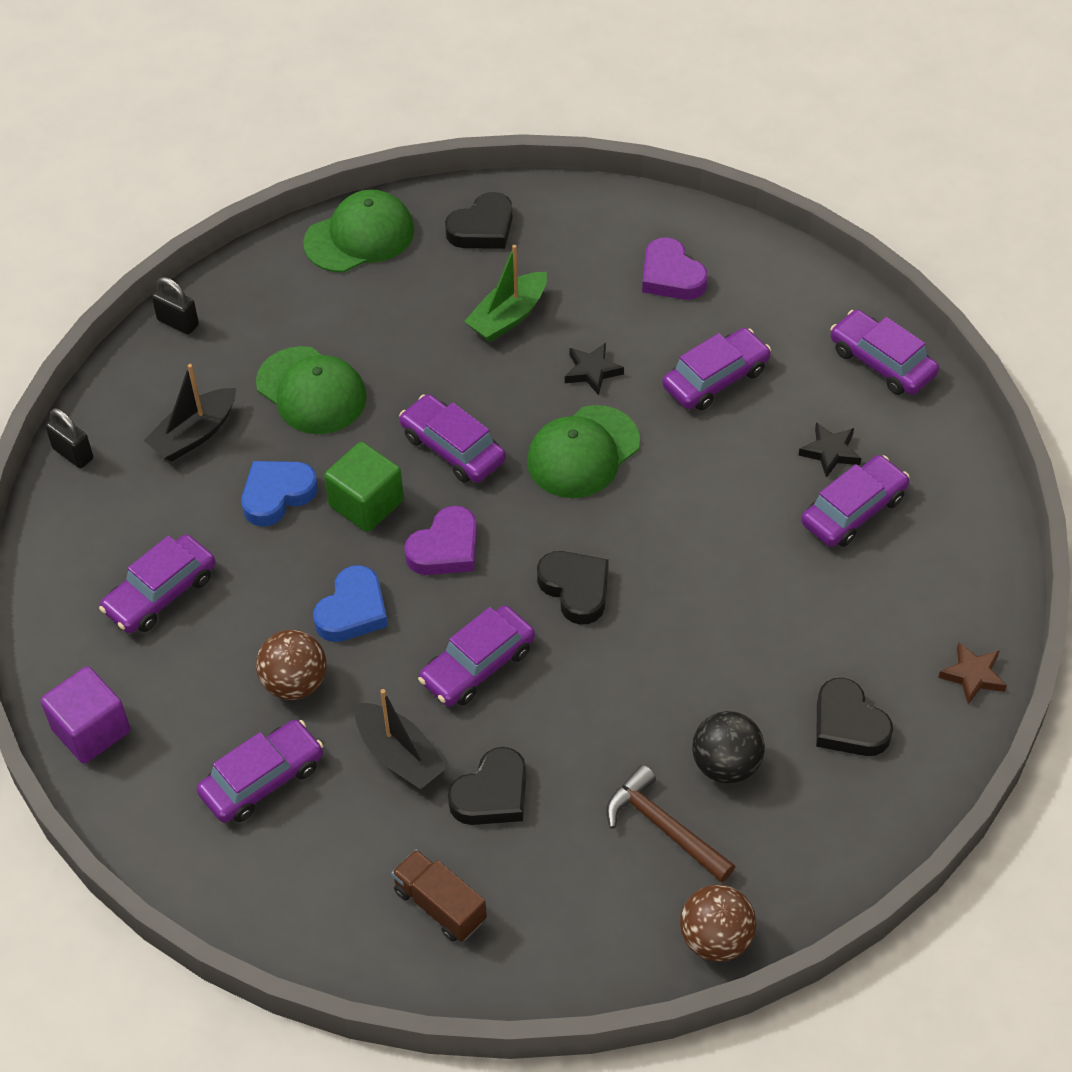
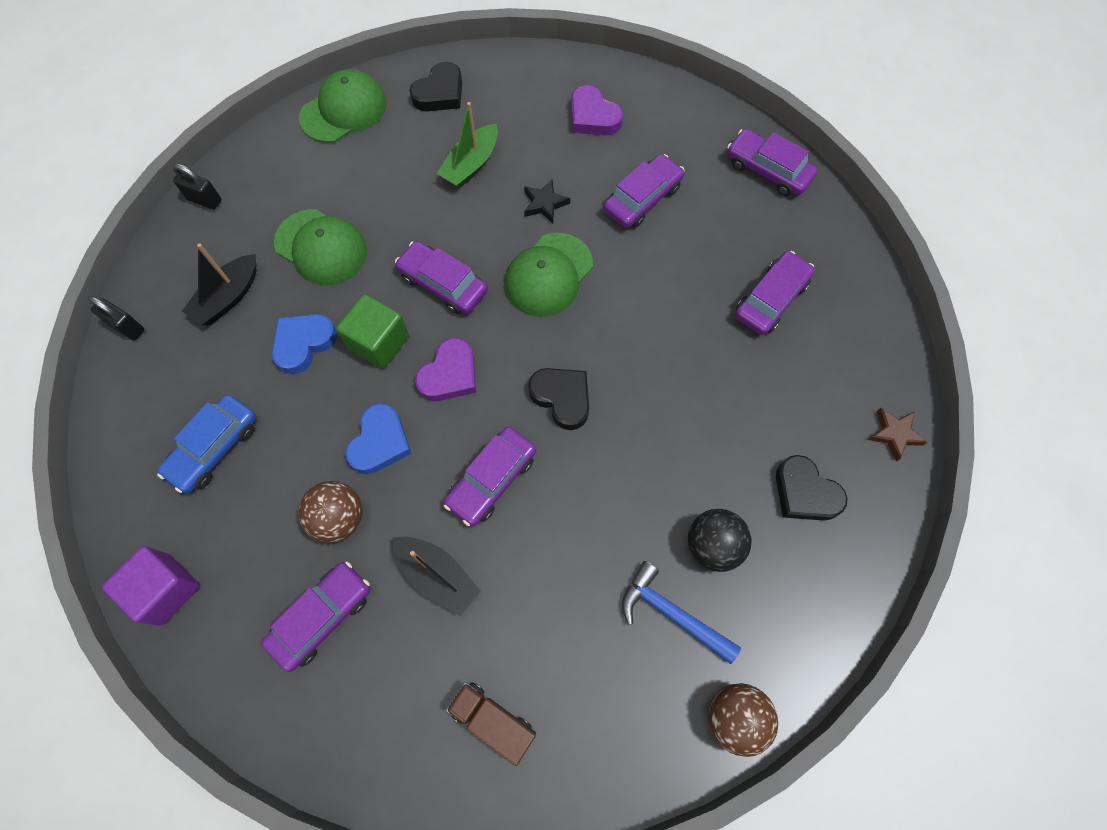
camera: 10 degrees left, 15 degrees up
purple car [99,534,215,633] -> blue car [157,395,257,493]
black heart [448,747,526,825] -> none
brown hammer [606,765,735,883] -> blue hammer [622,561,741,664]
black star [798,422,861,478] -> none

